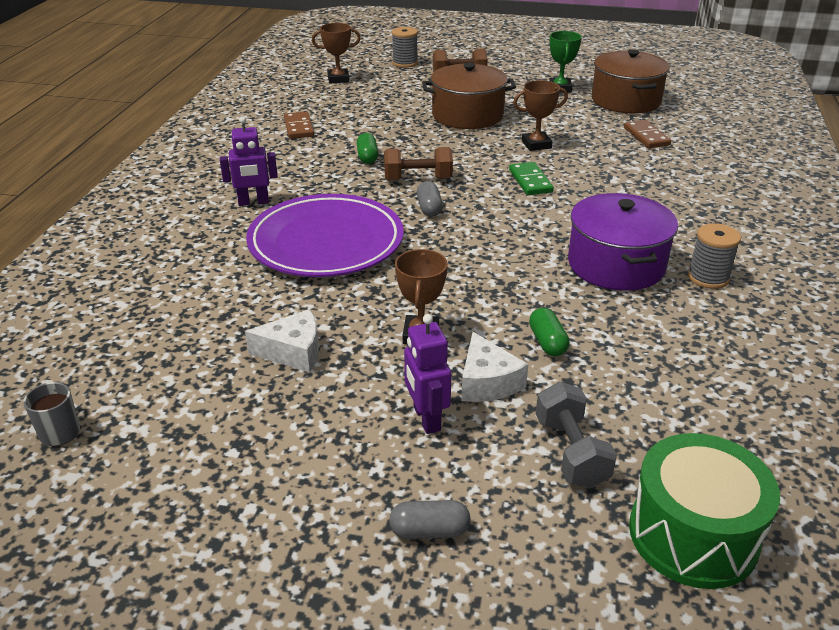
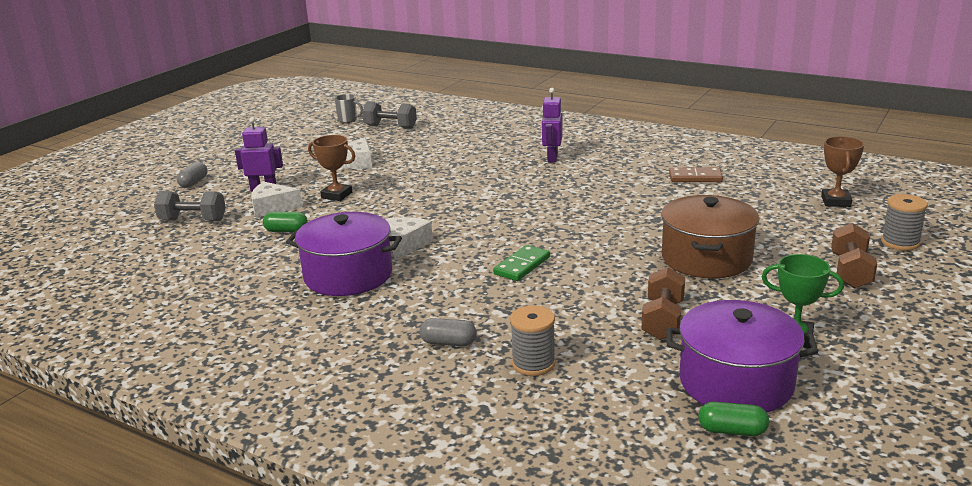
camera: 110 degrees right, 10 degrees down
purple plate [246,194,404,277] -> none
green capsule [357,133,378,164] -> green capsule moved to [698,402,769,436]
brown dumbbell [384,147,453,180] -> brown dumbbell moved to [642,267,685,340]
grey capsule [417,181,443,217] -> grey capsule moved to [420,318,477,346]
green domino [509,162,554,195] -> green domino turned 60 degrees counterclockwise [493,245,550,281]
brown trophy [513,80,568,151] -> none
brown pot [592,49,670,114] -> purple pot [666,300,818,412]
brown domino [624,120,671,148] -> none
green drum [629,433,780,589] -> none
grey spool [688,223,741,289] -> grey spool moved to [510,306,556,376]
none -> grey dumbbell [362,101,417,129]
none -> white cheese [385,217,433,260]

